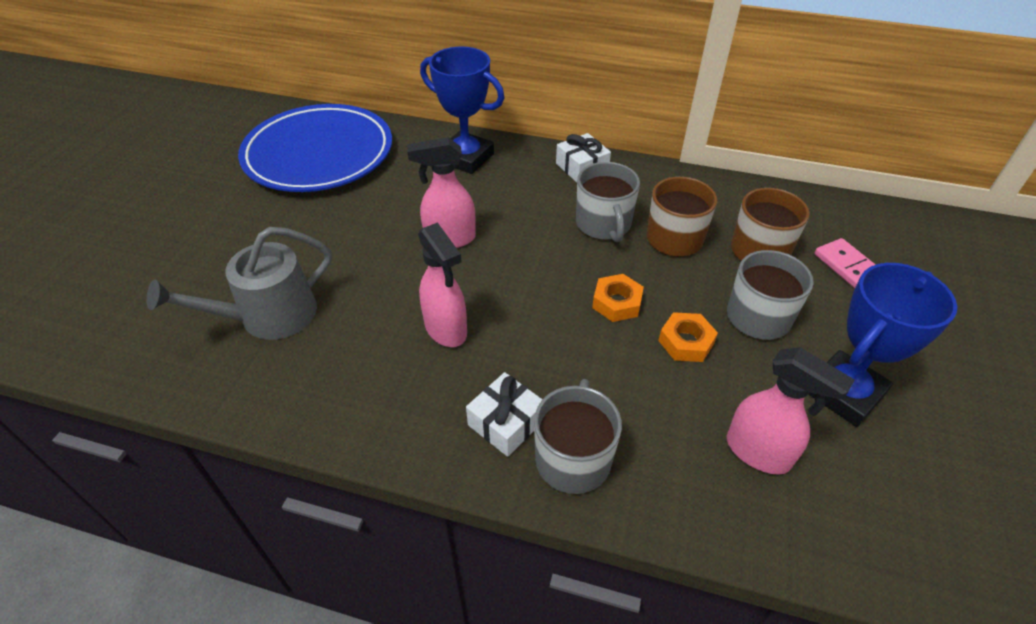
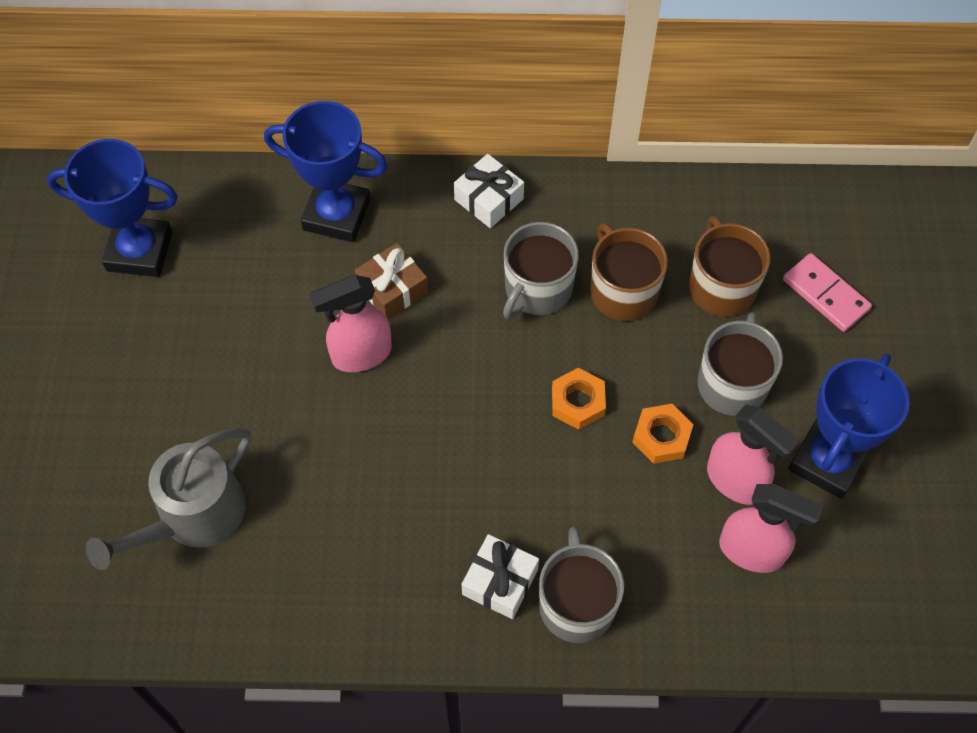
camera: 15 degrees left, 15 degrees up
blue plate [238,104,392,192] -> blue trophy [47,139,178,277]
pink spray bottle [418,222,467,347] -> pink spray bottle moved to [707,404,800,505]
grey mug [576,162,640,242] -> grey mug turned 60 degrees clockwise [503,222,579,320]
none -> brown gift [355,243,428,319]

